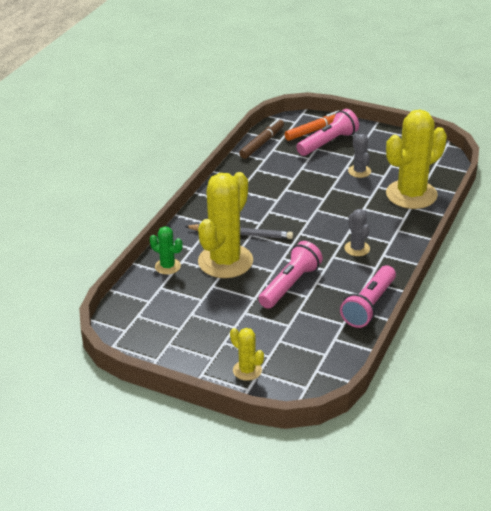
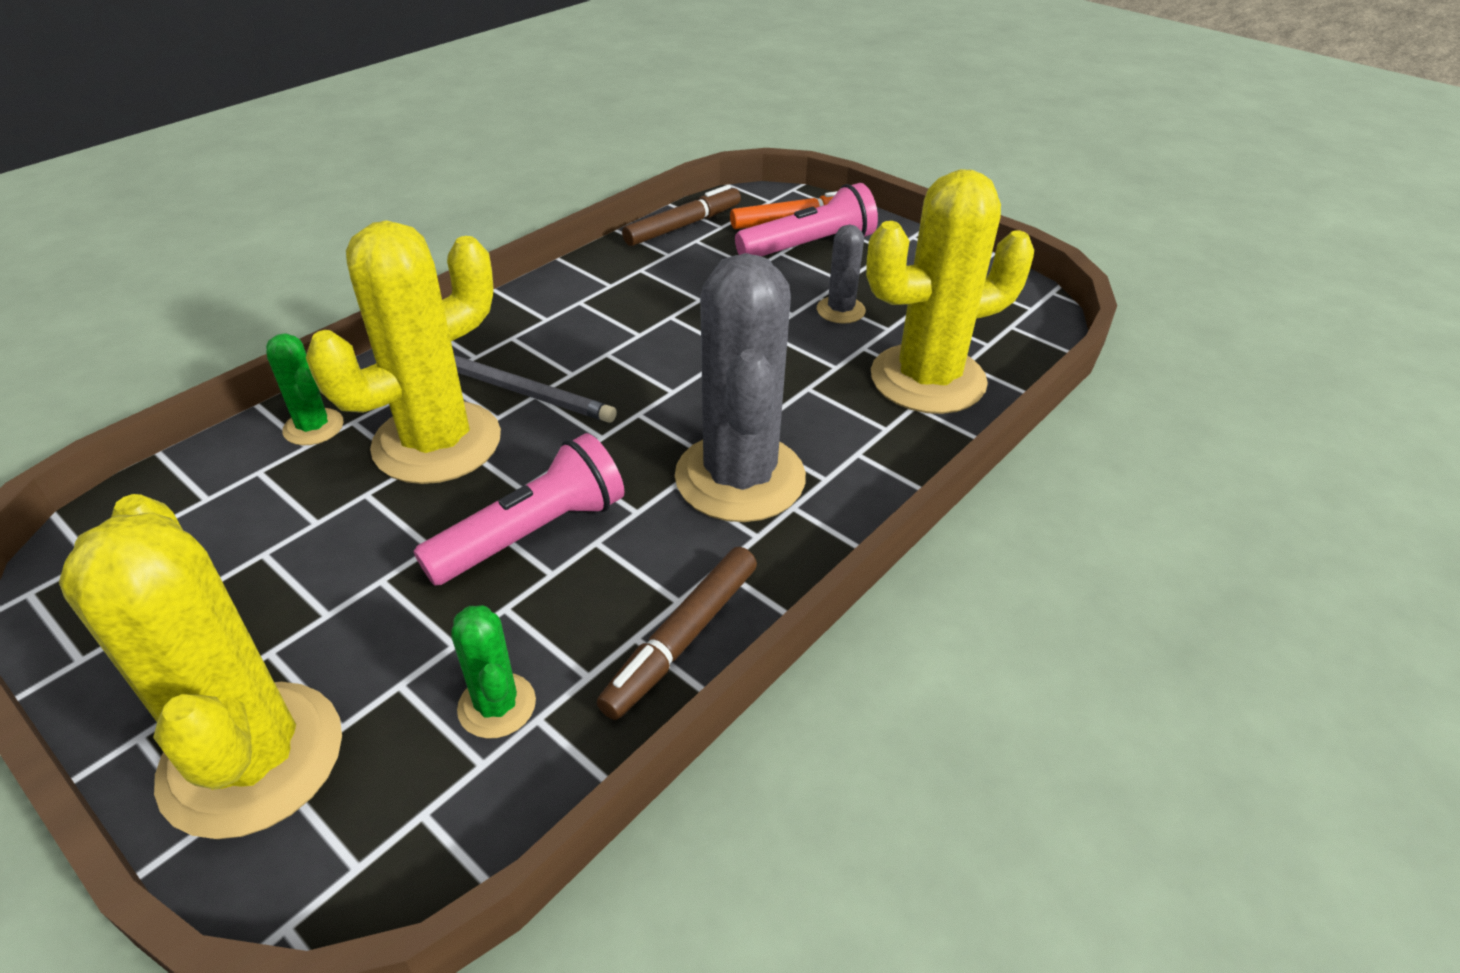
camera: 15 degrees right, 5 degrees up
yellow cactus [230,328,264,381] -> yellow cactus [59,494,342,839], size x2.15
pink flashlight [340,266,396,328] -> brown marker [597,547,757,720]
grey cactus [345,209,370,256] -> grey cactus [675,253,806,522], size x2.15
none -> green cactus [451,605,536,739]

